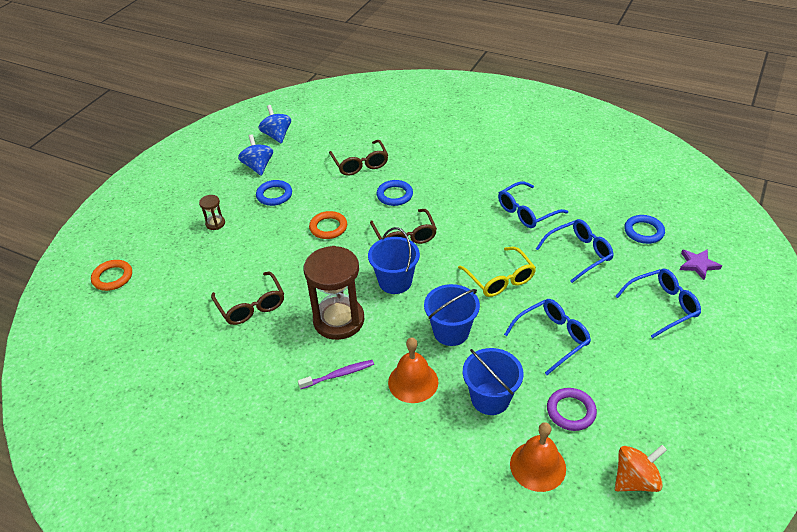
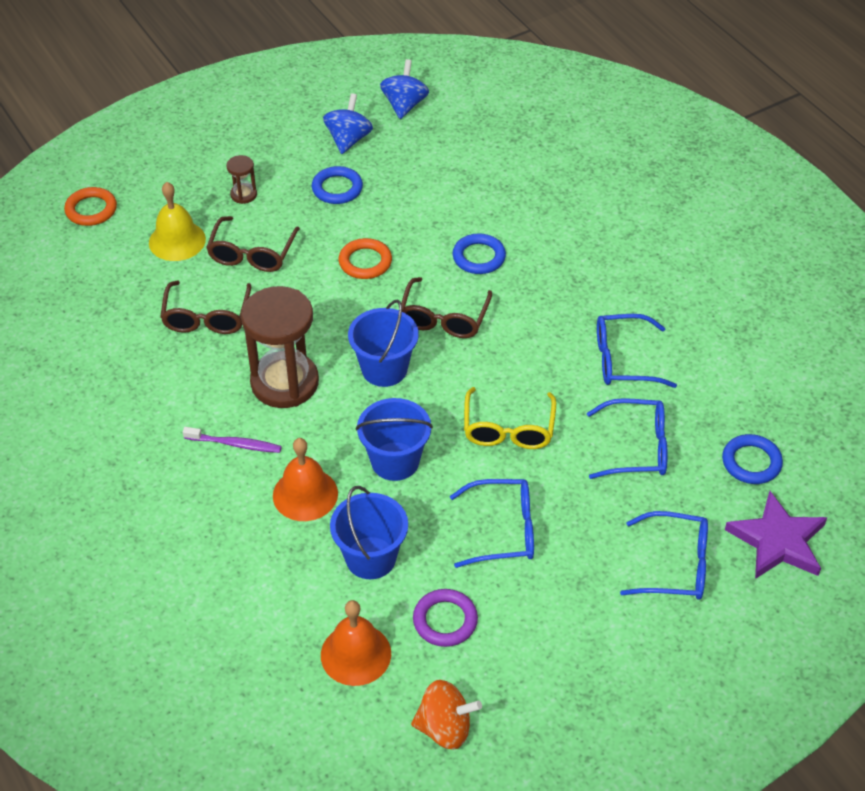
camera: 30 degrees right, 5 degrees up
brown glasses [329,140,388,176] -> brown glasses moved to [206,216,300,272]
purple star [680,250,722,280] -> purple star [725,491,827,579], size x1.66
none -> yellow bell [149,182,206,261]

